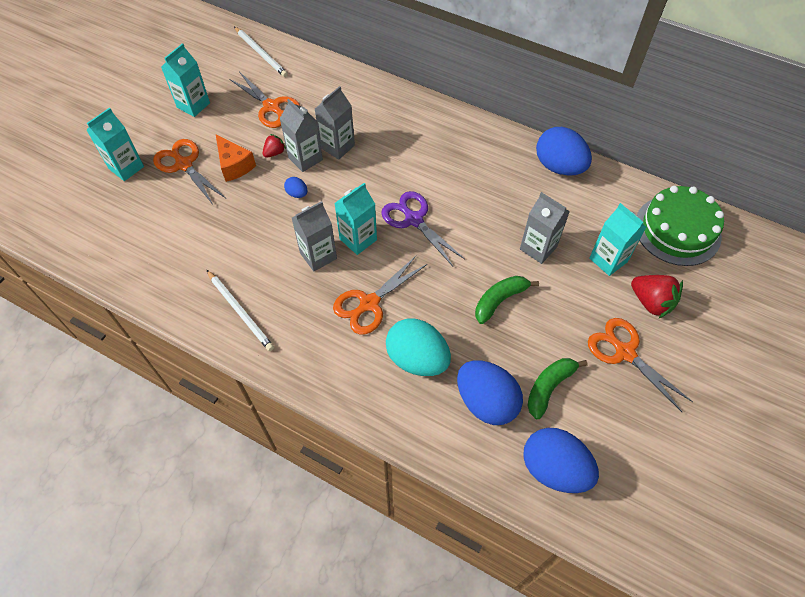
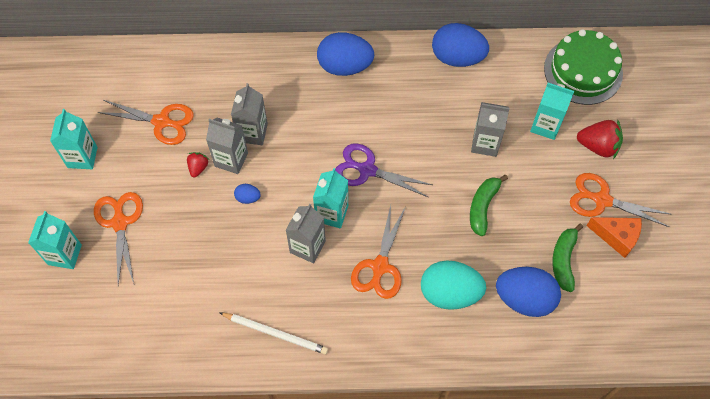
camera: 30 degrees left, 5 degrees up
orange scissors [153,139,226,204] -> orange scissors turned 60 degrees clockwise [94,192,143,285]
orange cheese [216,135,256,182] -> orange cheese moved to [587,217,642,258]
white pencil [234,27,288,77] -> none
blue egg [523,428,599,493] -> blue egg moved to [317,32,374,76]

